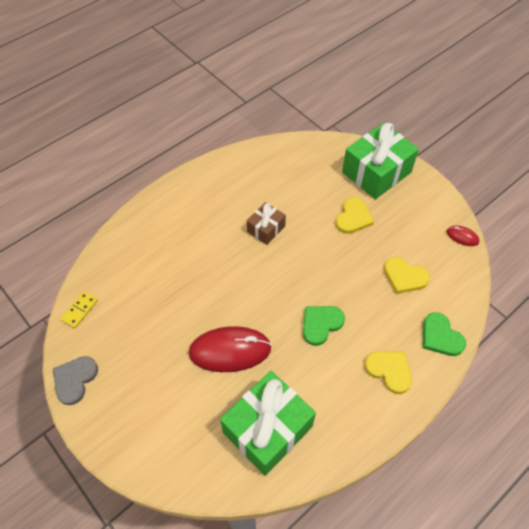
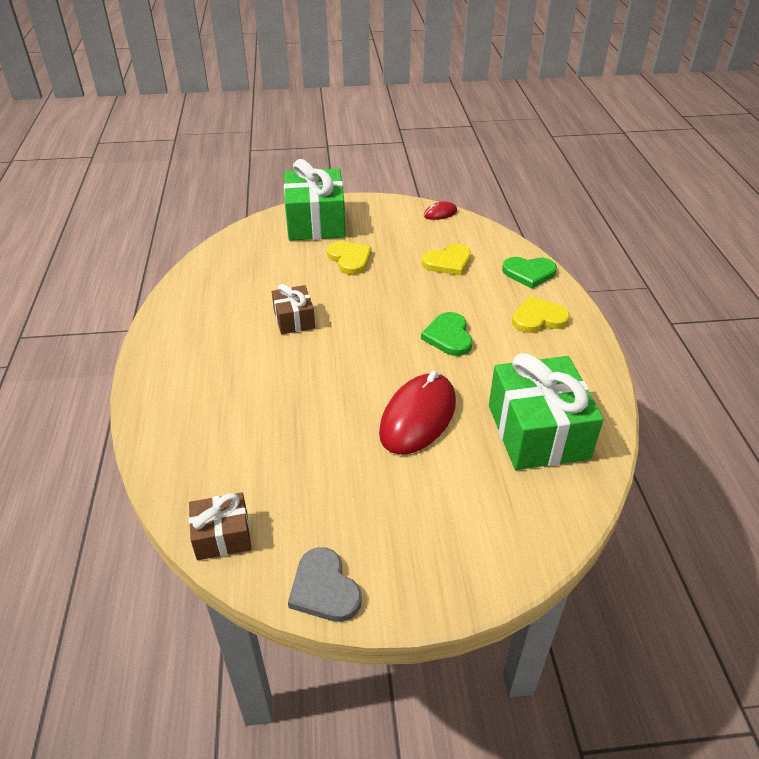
camera: 55 degrees left, 15 degrees down
yellow domino [61,291,98,328] -> brown gift [189,493,251,560]

